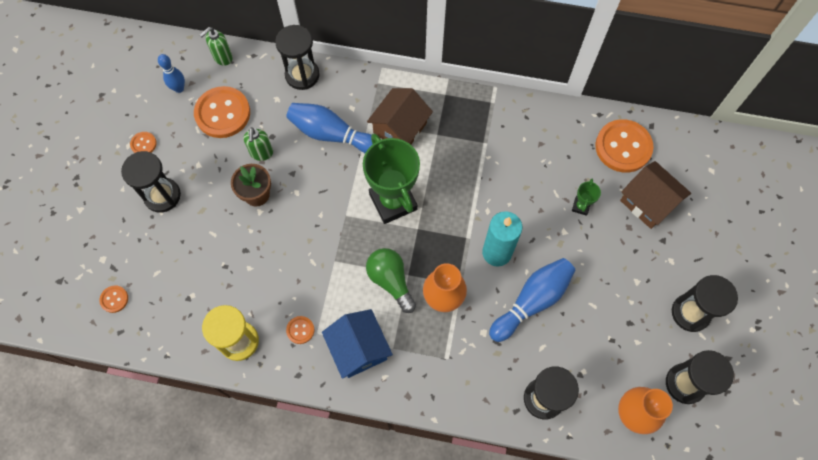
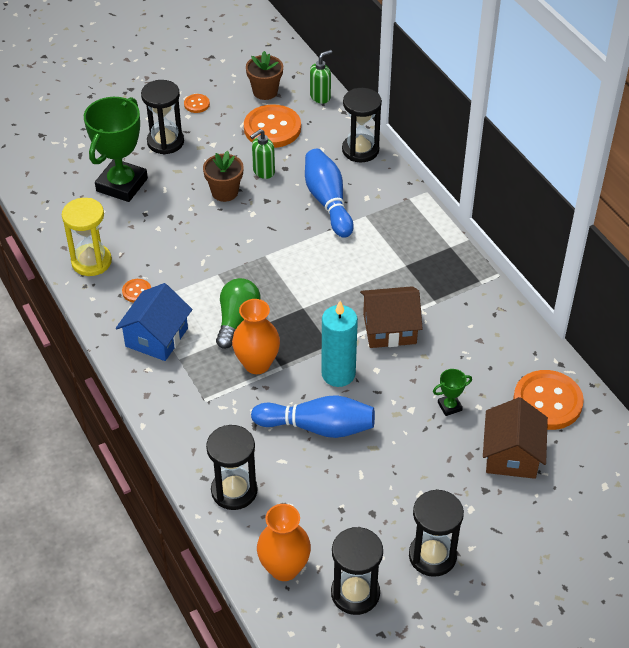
camera: 50 degrees right, 20 degrees down
orange button [99,285,128,313] -> none
blue bowling pin [158,54,185,93] -> brown flower pot [246,51,283,100]
green soap dispenser [200,27,233,66] -> green soap dispenser turned 135 degrees clockwise [310,50,332,103]
green trophy [363,133,420,224] -> green trophy moved to [84,97,148,202]
brown house [367,88,433,145] -> brown house moved to [360,286,423,348]

